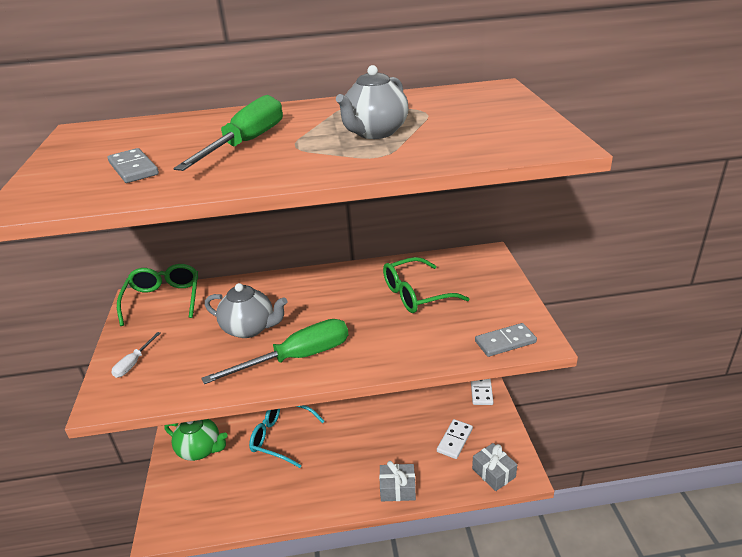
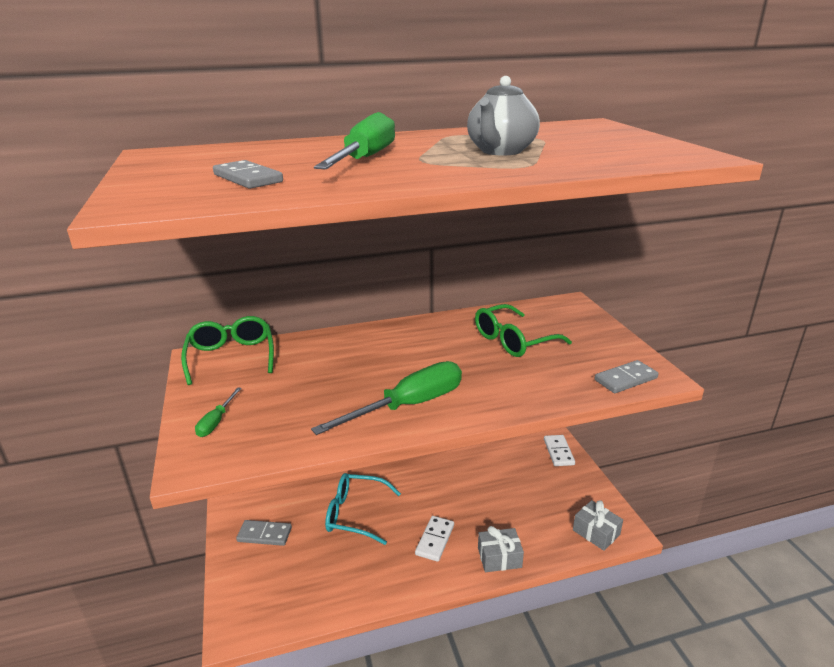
camera: 10 degrees left, 5 degrees down
white screwdriver [112,332,160,378] -> green screwdriver [195,387,242,437]
green teapot [165,419,228,461] -> grey domino [236,520,292,546]
grey teapot [205,283,287,338] -> none
white domino [437,419,473,459] -> white domino moved to [415,516,454,562]

